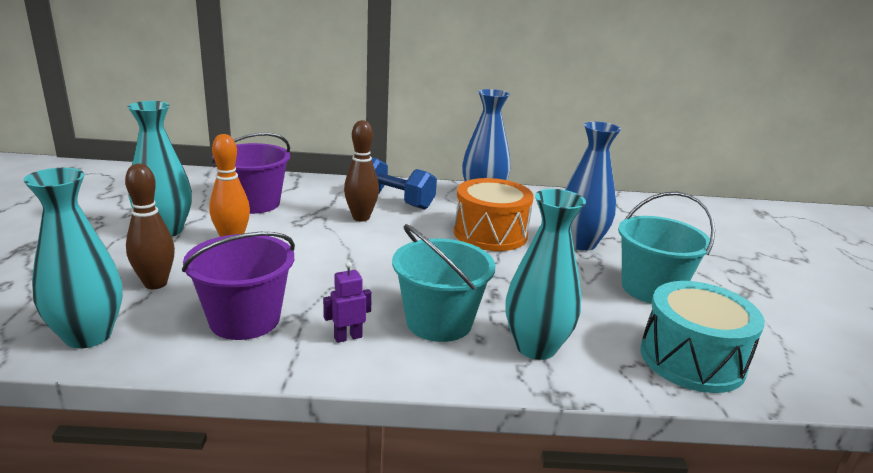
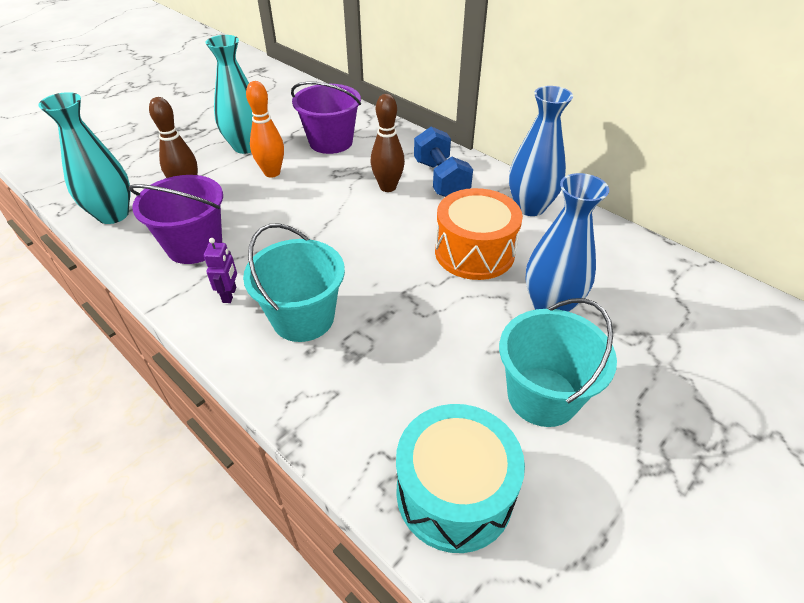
camera: 45 degrees right, 20 degrees up
purple robot [323,262,372,343] -> purple robot turned 75 degrees clockwise [204,238,237,303]
turquoise vase [506,189,586,360] -> none

